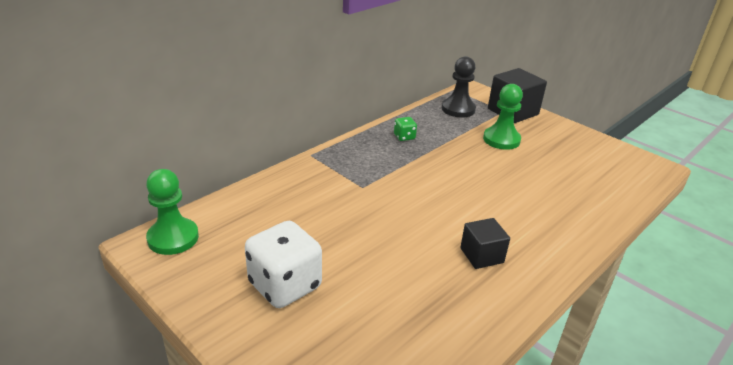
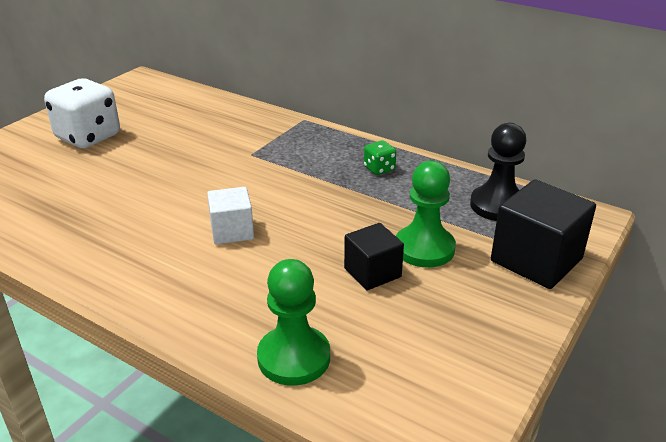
camera: 80 degrees right, 0 degrees up
green pawn [146,169,199,255] -> green pawn moved to [257,259,330,386]
black cube [460,218,510,269] -> black cube moved to [344,223,404,290]
none -> white cube [207,187,254,244]

